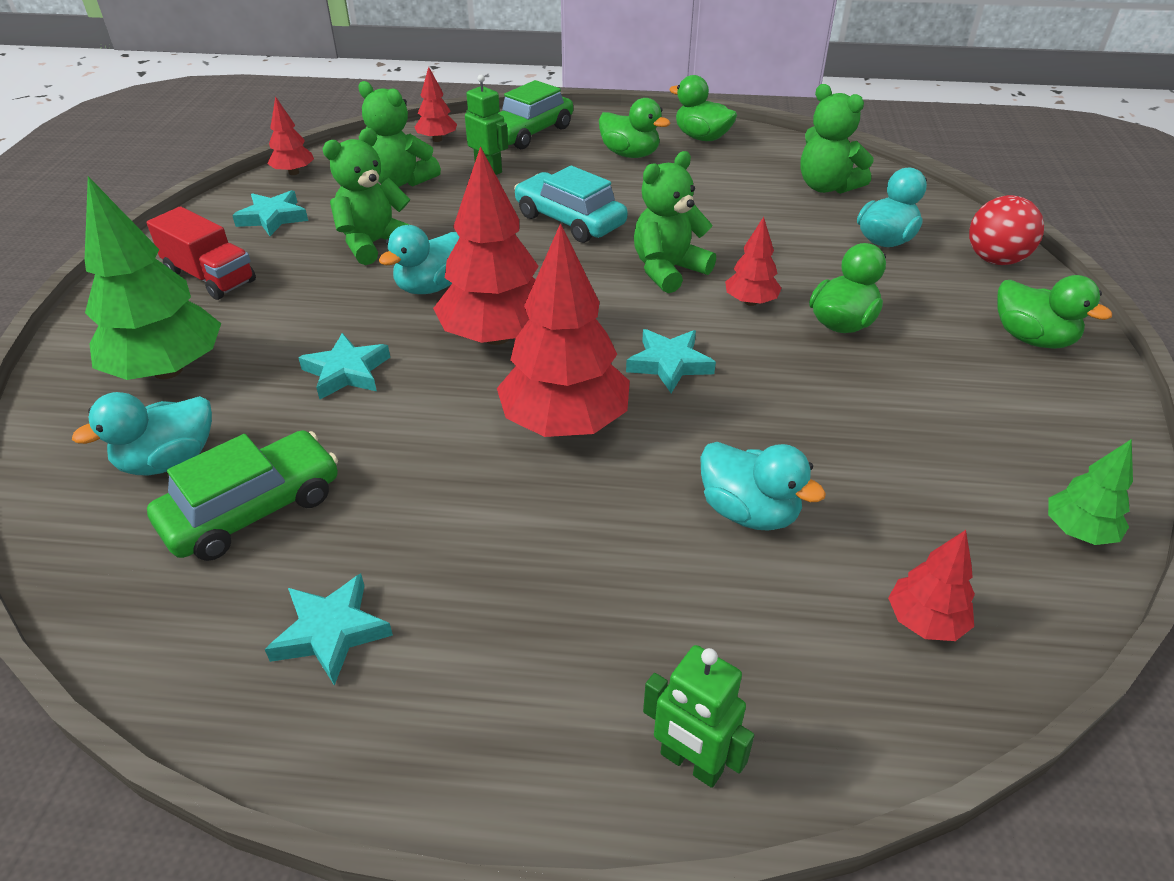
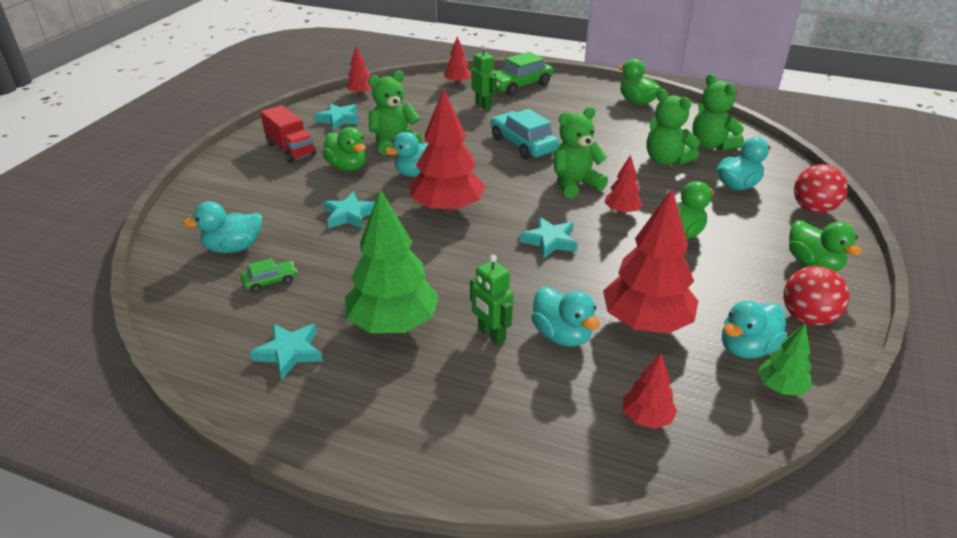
camera: 15 degrees right, 5 degrees down
green tree [85,176,221,380] -> green tree moved to [345,189,439,333]
green car [147,430,338,561] -> green car [241,258,297,293], size x0.51
green teddy bear [358,81,441,187] -> green teddy bear moved to [647,89,700,166]
red tree [497,223,630,437] -> red tree moved to [603,189,698,334]
green duck [599,98,671,158] -> green duck moved to [322,127,366,171]
green robot [643,645,754,788] -> green robot moved to [470,255,513,345]
none -> turquoise duck [722,301,787,359]
none -> red ball [784,266,849,326]

